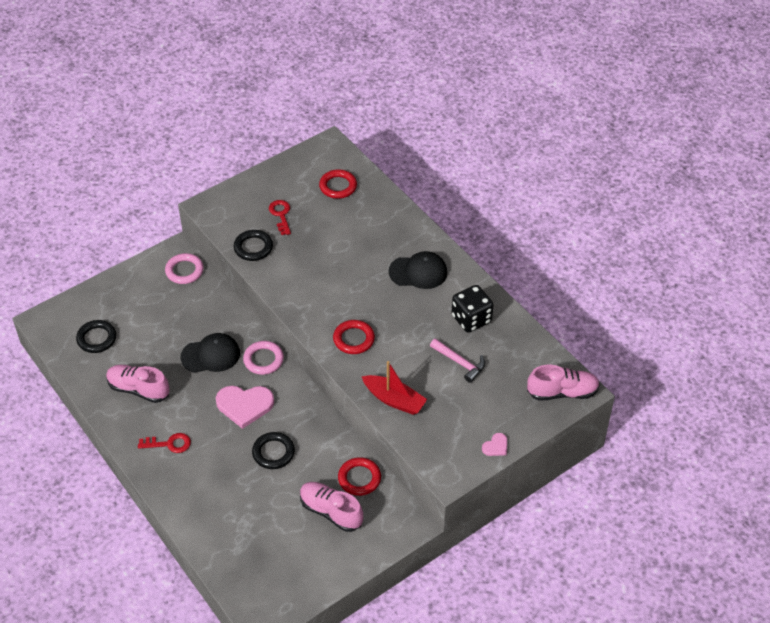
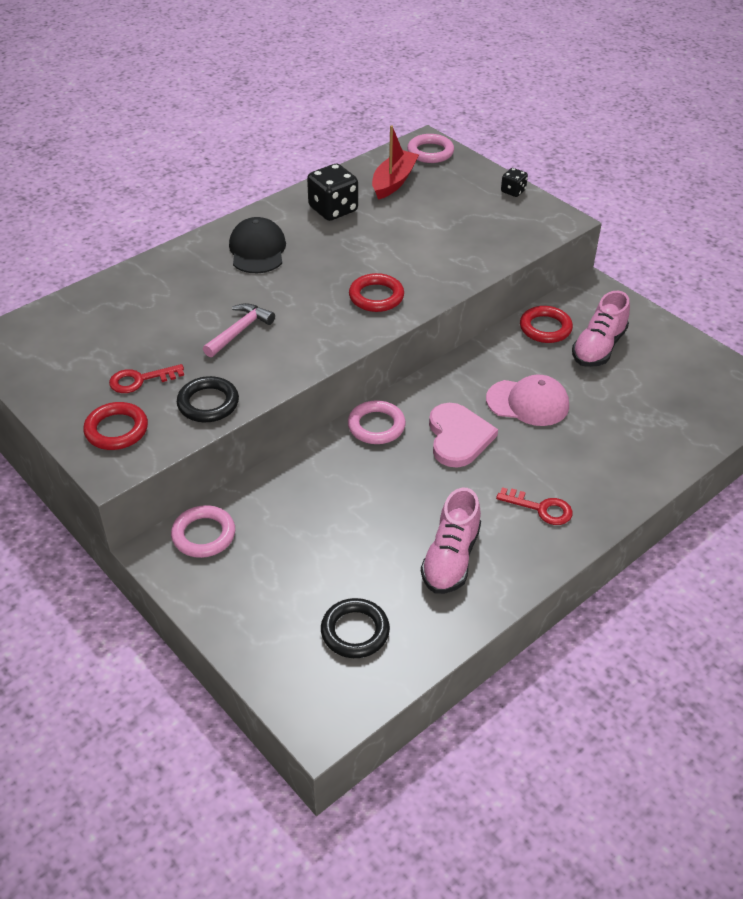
camera: 95 degrees left, 5 degrees down
red key [138,433,191,453] -> red key turned 120 degrees clockwise [496,487,573,525]
black cap [181,333,240,373] -> none
black ring [252,432,295,469] -> pink cap [486,374,569,426]
red ring [319,169,357,199] -> red ring moved to [83,402,148,450]
red boat [361,361,427,415] -> red boat moved to [372,125,419,200]
pink hammer [430,338,485,383] -> pink hammer moved to [203,303,275,357]
pink heart [482,433,507,456] -> black dice [501,168,528,197]
pink shoe [527,365,600,401] -> pink ring [407,134,454,163]

